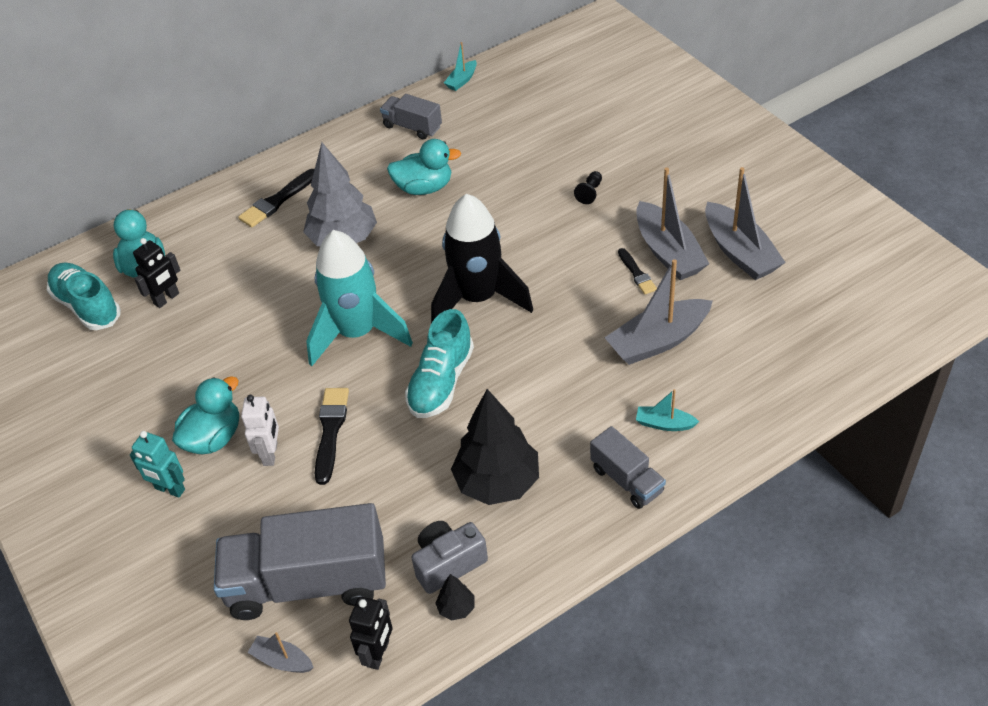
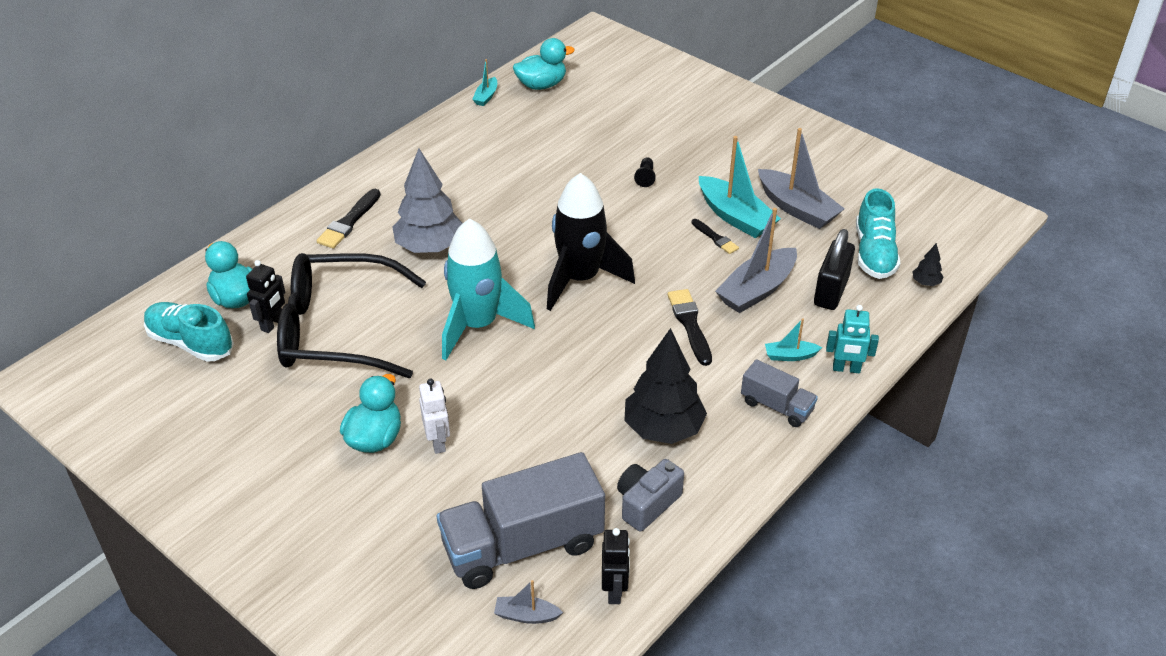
camera: 20 degrees left, 5 degrees down
turquoise robot [130,431,185,498] -> turquoise robot moved to [826,305,879,373]
black brush [315,388,349,485] -> black brush moved to [668,289,712,366]
grey truck [380,94,442,140] -> none
turquoise duck [387,139,461,195] -> turquoise duck moved to [513,38,575,90]
turquoise shoe [405,309,474,418] -> turquoise shoe moved to [856,188,900,279]
black tree [435,574,475,620] -> black tree moved to [912,243,944,286]
grey boat [636,167,709,280] -> turquoise boat [699,136,781,238]
none -> black glasses [277,253,426,378]
none -> black padlock [814,229,855,310]

